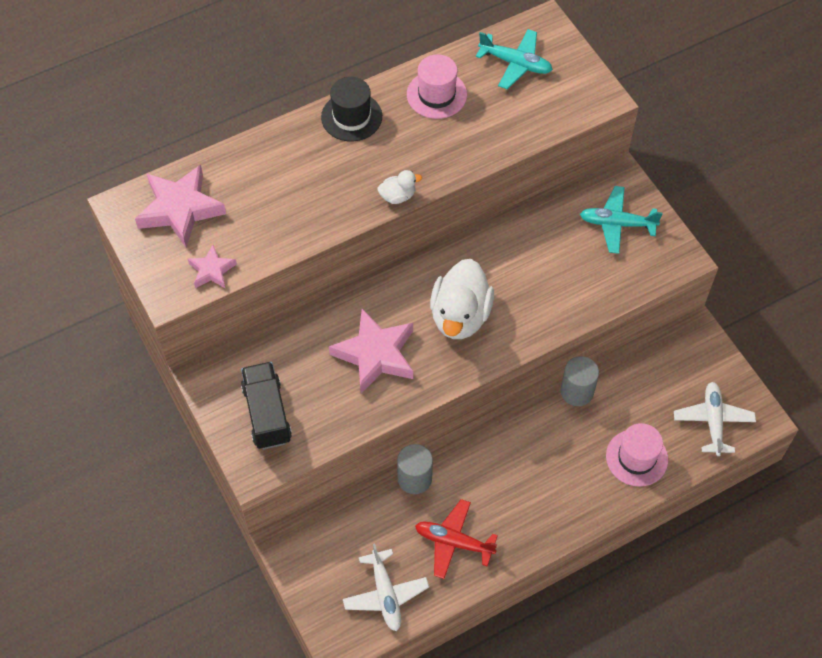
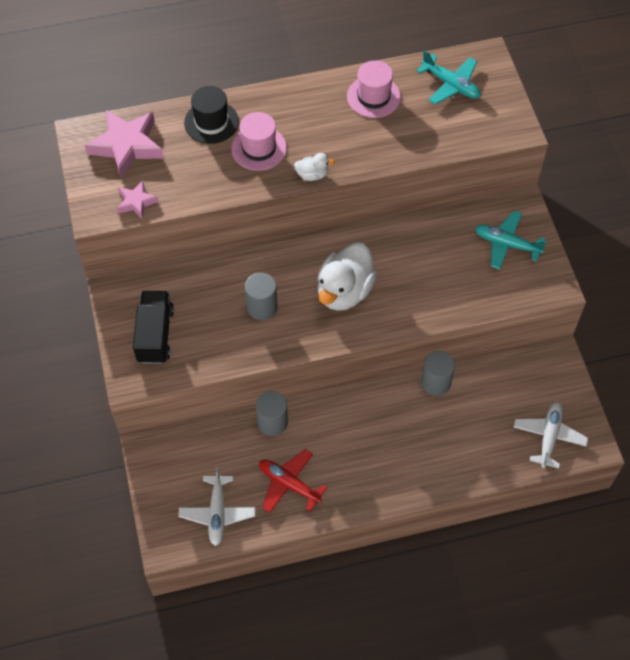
camera: 15 degrees right, 0 degrees up
black hat [321,77,382,141] -> black hat moved to [184,86,239,144]
pink star [329,309,413,394] -> grey cylinder [245,273,278,320]
pink hat [606,423,668,487] -> pink hat moved to [231,112,287,171]

